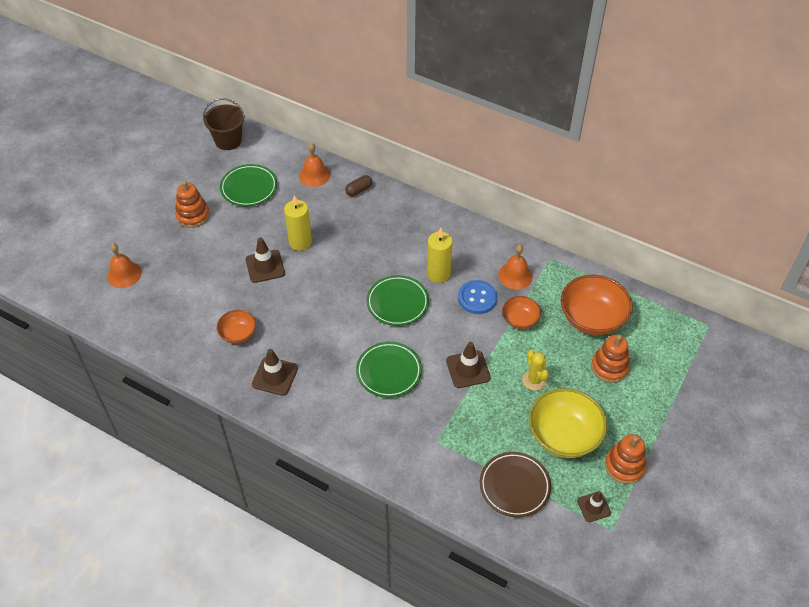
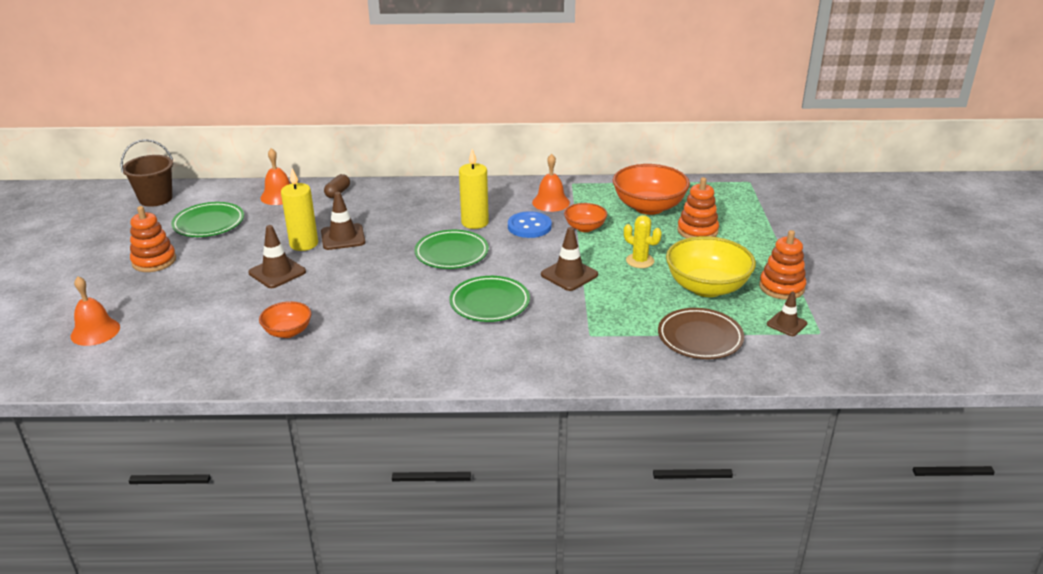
camera: 30 degrees left, 20 degrees down
brown traffic cone [252,349,298,396] -> brown traffic cone moved to [321,192,365,250]

